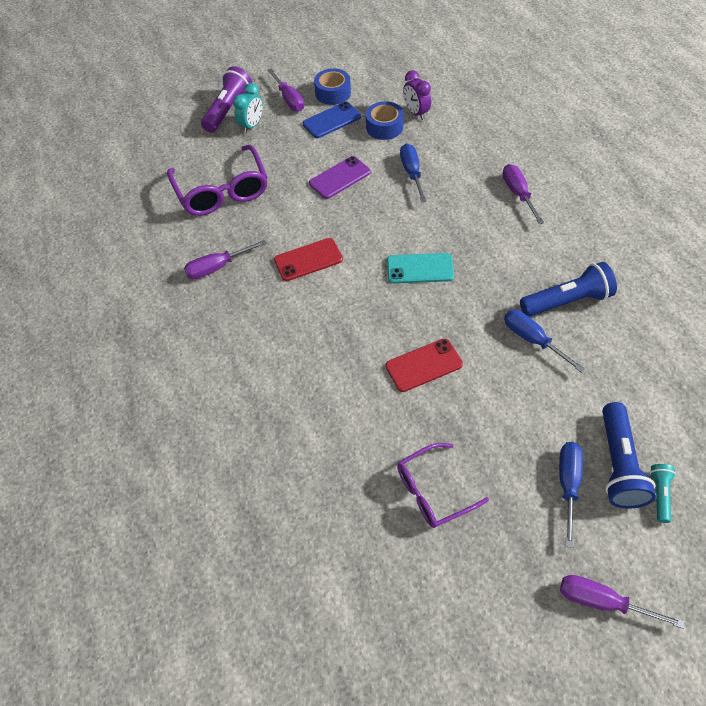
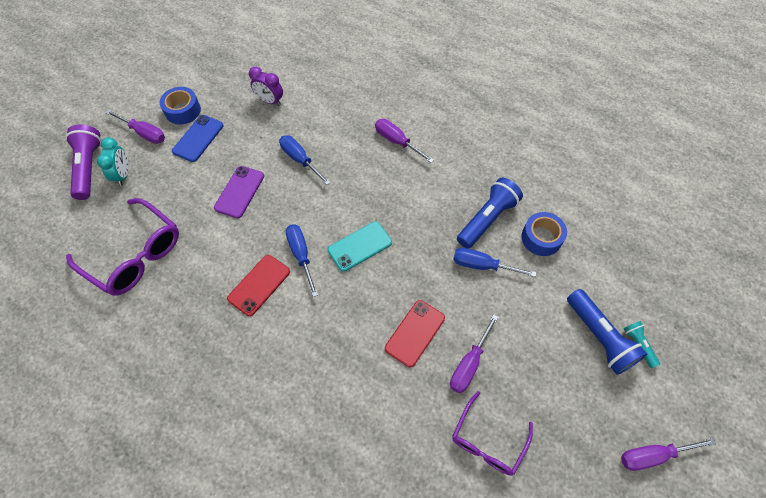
camera: 35 degrees left, 5 degrees up
purple screwdriver [184,240,266,279] -> purple screwdriver moved to [450,314,498,393]
blue tape [366,101,404,140] -> blue tape moved to [521,212,567,256]
blue screwdriver [559,442,583,548] -> blue screwdriver moved to [286,224,318,297]

